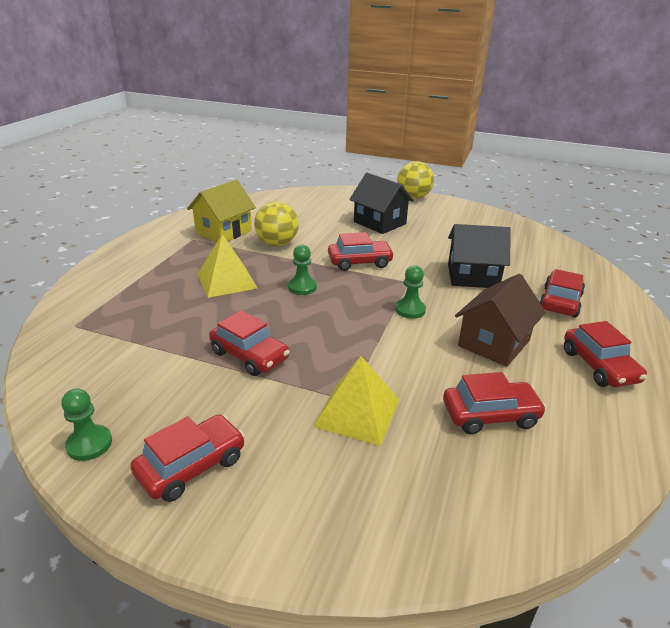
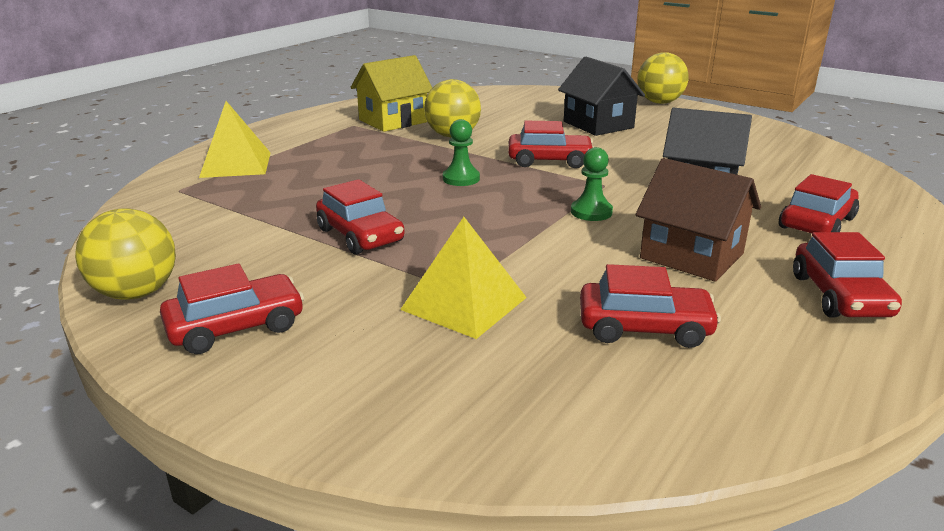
camera: 15 degrees right, 5 degrees down
green pawn [61,389,112,461] -> yellow ball [75,208,176,299]
yellow pyramid [197,234,257,298] -> yellow pyramid moved to [199,101,270,178]
brown house [455,274,546,367] -> brown house turned 75 degrees clockwise [636,158,761,282]

